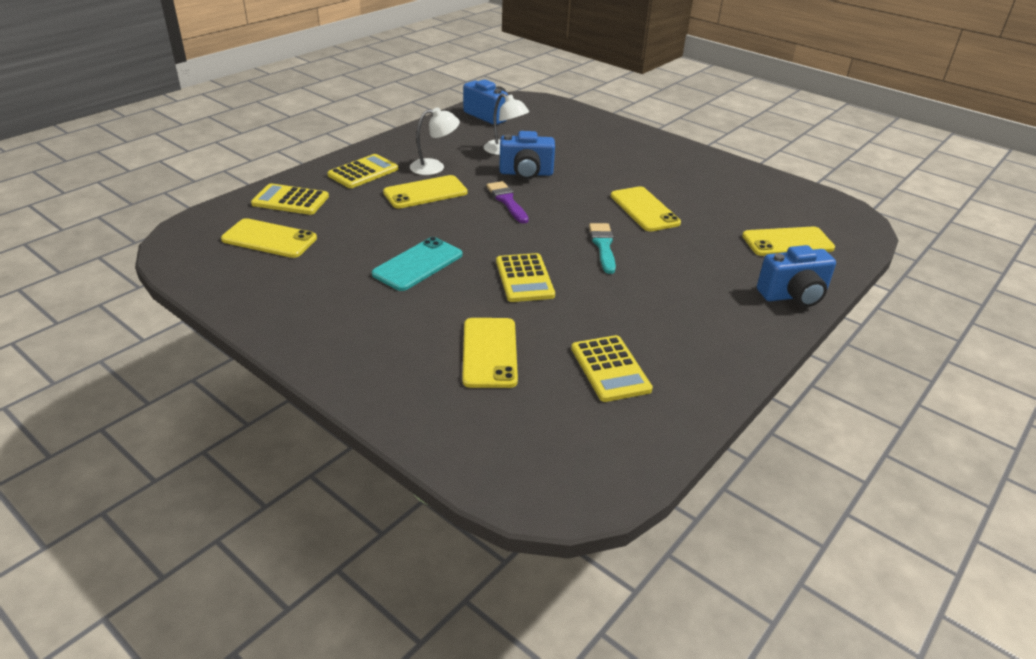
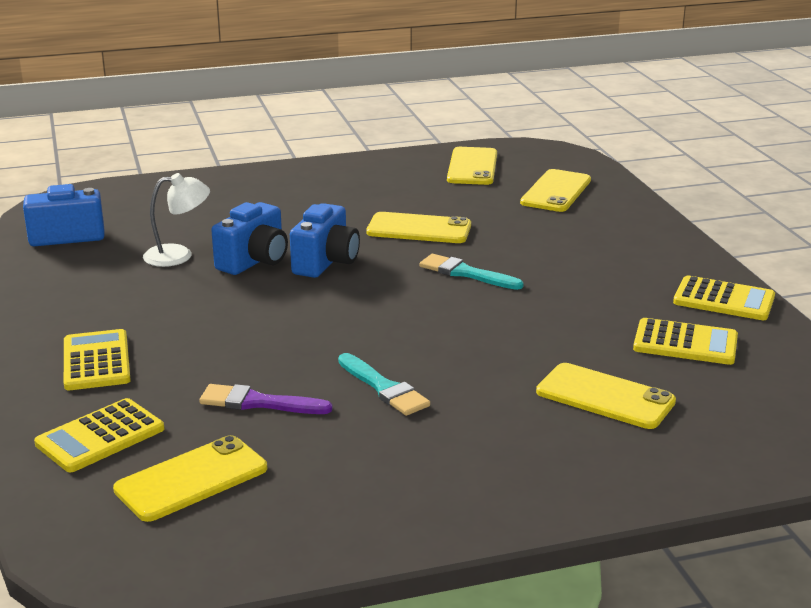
camera: 55 degrees left, 10 degrees down
turquoise phone [372,237,463,291] -> turquoise brush [338,353,430,416]
yellow phone [383,175,468,208] -> yellow phone moved to [447,147,497,185]
white lamp [410,107,460,175] -> none
purple brush [487,181,529,224] -> purple brush moved to [199,384,333,414]
yellow calculator [496,253,555,302] -> yellow calculator moved to [673,275,775,320]
blue camera [757,245,836,307] -> blue camera moved to [290,203,360,278]

